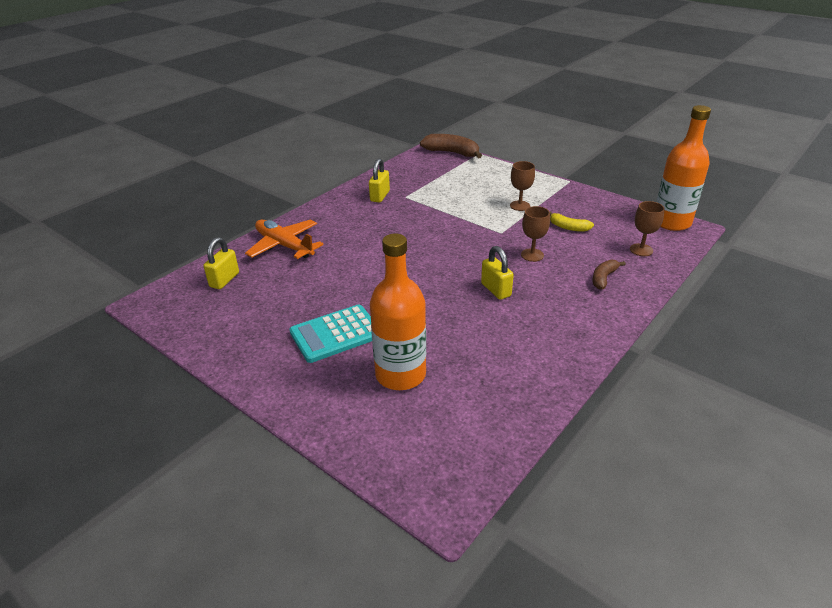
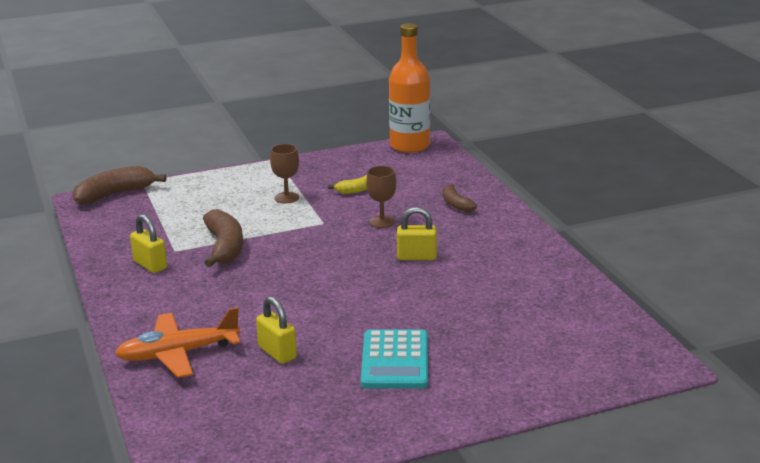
camera: 60 degrees left, 10 degrees down
yellow padlock [204,237,239,289] -> yellow padlock moved to [256,296,297,364]
orange bottle [370,234,426,390] -> none
brown goblet [630,201,665,256] -> none
none -> brown banana [203,209,243,267]

